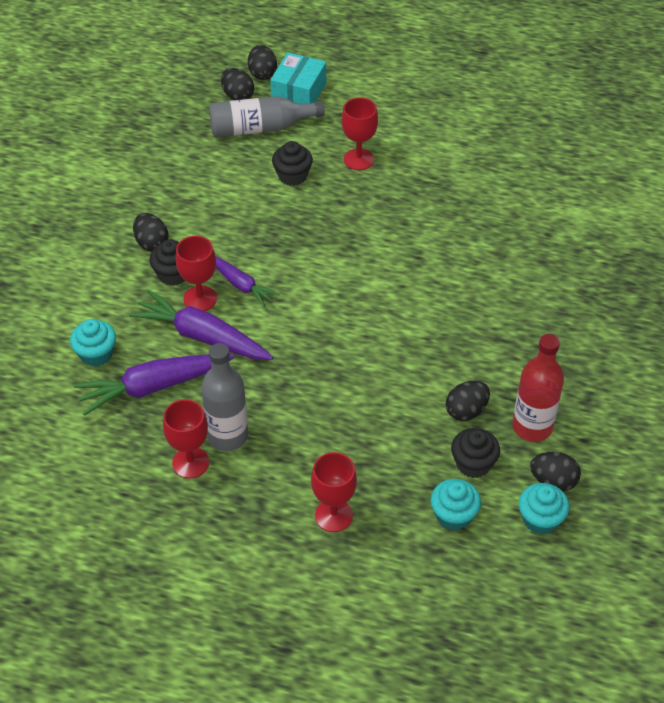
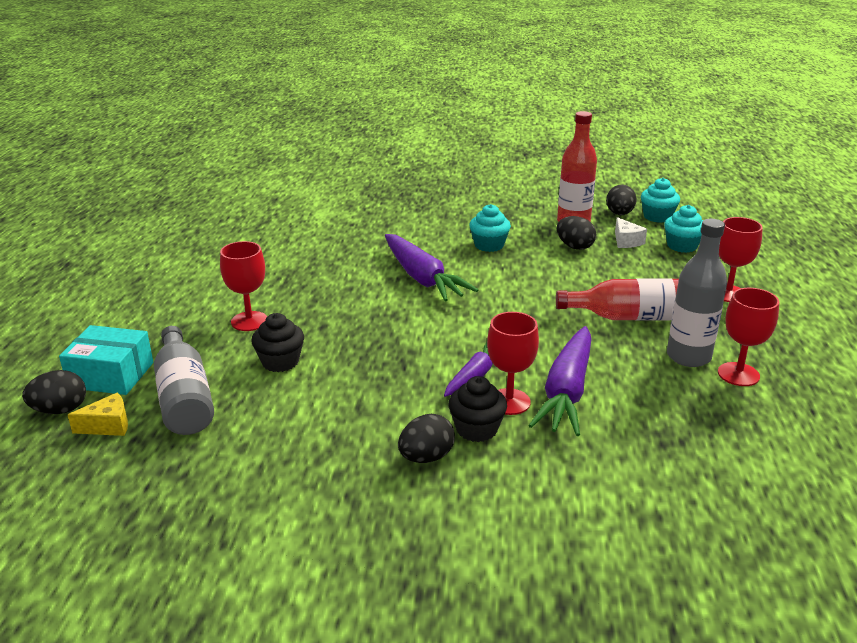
camera: 100 degrees left, 20 degrees down
turquoise cupcake [70,319,116,367] -> turquoise cupcake moved to [469,204,511,252]
purple carrot [74,354,235,416] -> purple carrot moved to [385,234,478,302]
black egg [221,68,254,100] -> yellow cheese [68,392,128,436]
black cupcake [451,428,500,478] -> white cheese [615,217,647,248]
none -> red bottle [556,278,679,320]

